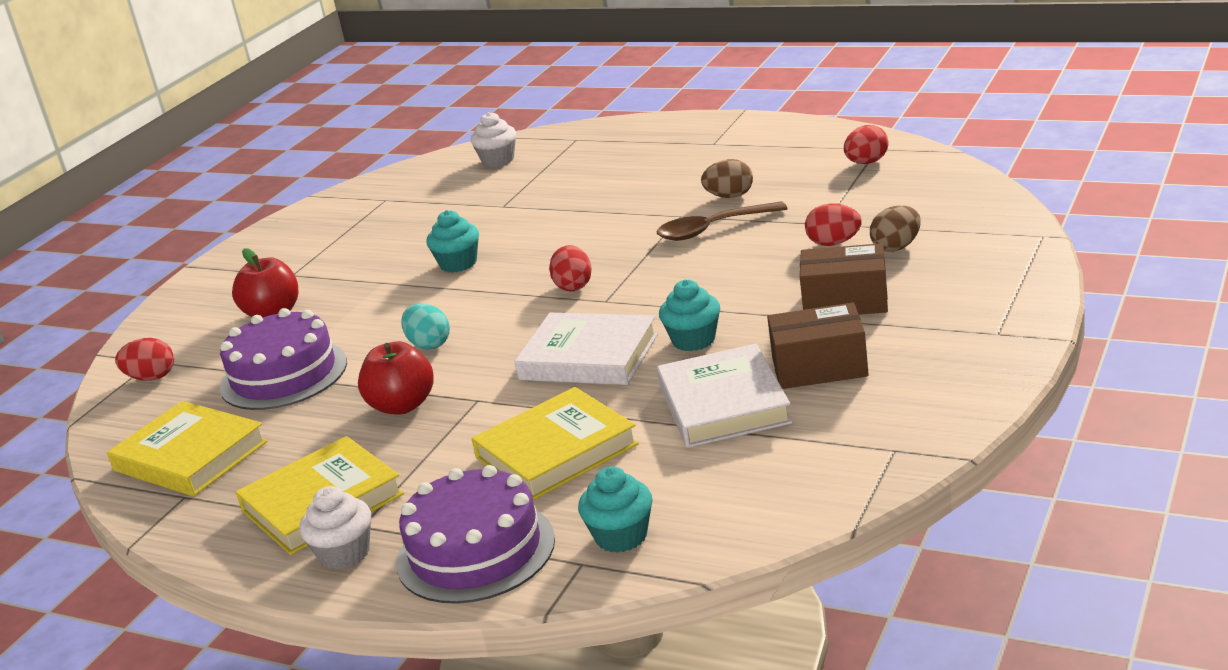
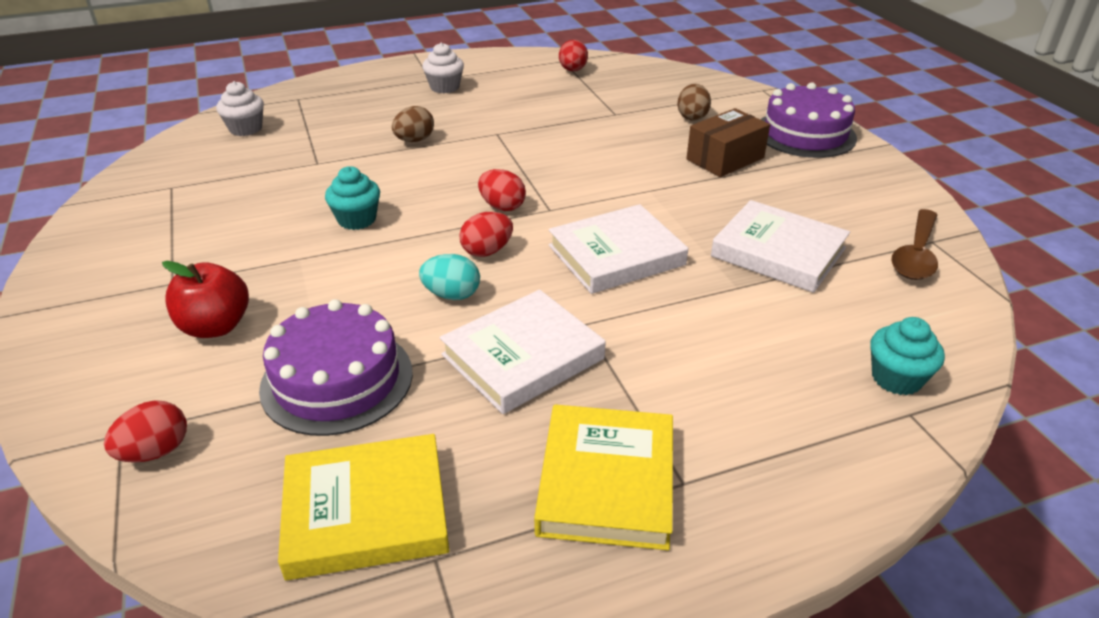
camera: 50 degrees left, 10 degrees up
white cupcake [299,486,371,570] -> white cupcake moved to [422,43,464,93]
red apple [358,341,434,415] -> white book [440,290,606,414]
purple cake [396,465,555,604] -> purple cake moved to [760,82,857,158]
yellow book [471,387,639,500] -> none
brown spoon [657,202,788,241] -> brown spoon moved to [891,209,938,280]
turquoise cupcake [659,279,720,351] -> none
brown egg [701,159,753,198] -> brown egg moved to [392,106,434,142]
brown box [767,303,869,389] -> none
red egg [805,203,862,246] -> red egg moved to [459,212,513,257]

